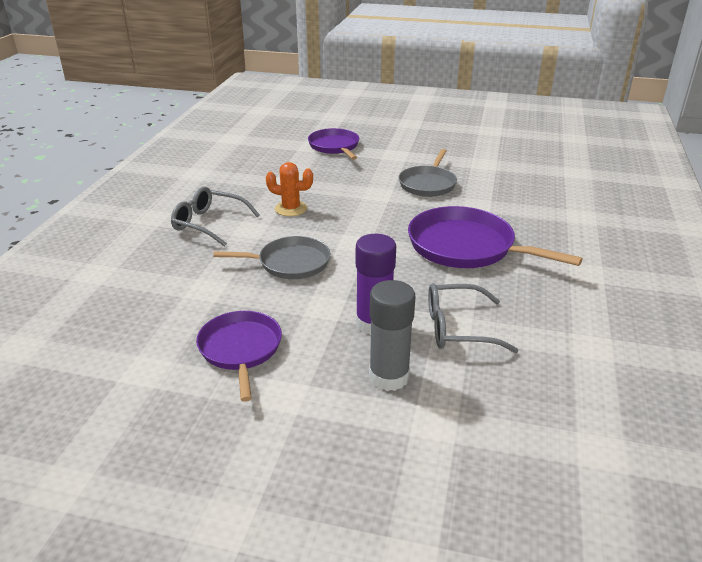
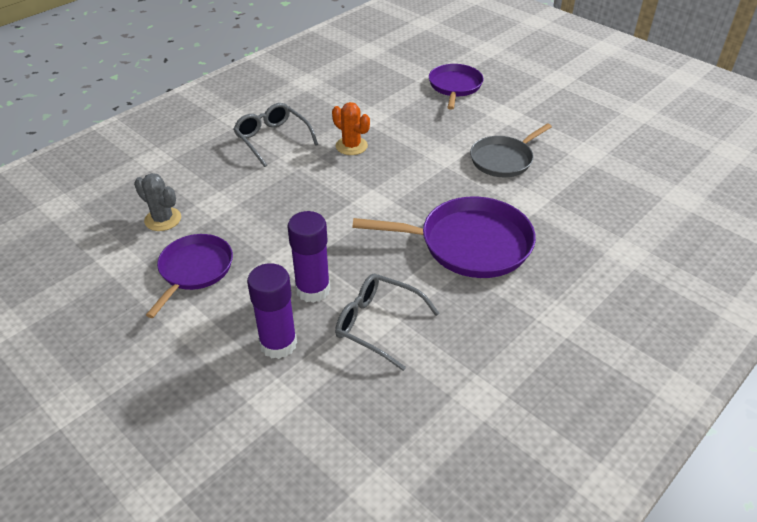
camera: 30 degrees right, 10 degrees up
grey pan [213,236,330,279] -> none
grey glue stick [369,280,416,391] -> purple glue stick [247,263,297,359]
purple pan [408,206,583,268] -> purple pan turned 120 degrees clockwise [352,196,536,278]
none -> grey cactus [134,173,181,231]

